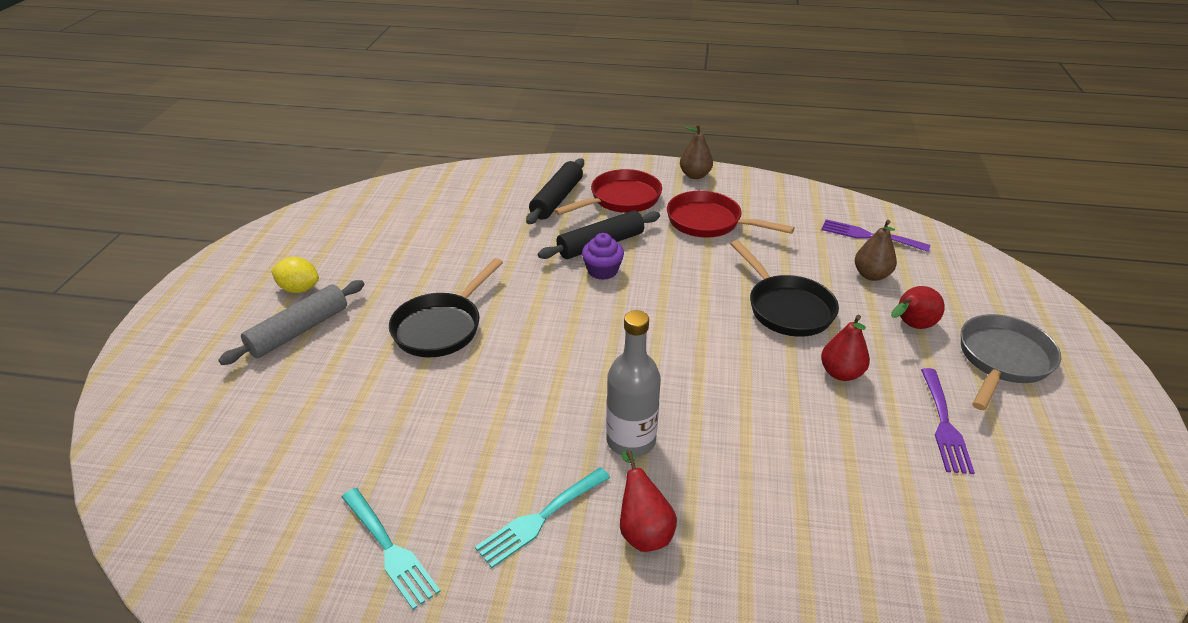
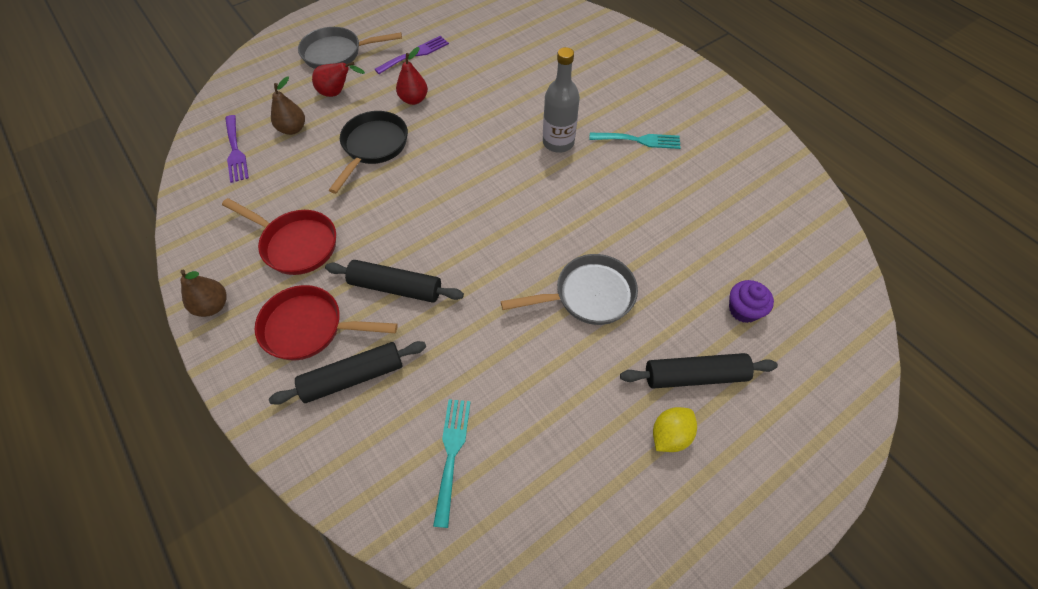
camera: 135 degrees left, 20 degrees up
grey rolling pin [218,280,364,365] -> black rolling pin [620,353,778,389]
yellow lemon [271,257,319,293] -> yellow lemon turned 75 degrees clockwise [653,407,697,452]
turquoise fork [342,488,441,610] -> turquoise fork moved to [433,399,471,528]
black pan [389,258,503,358] -> grey pan [501,254,638,325]
purple cupcake [582,233,624,280] -> purple cupcake moved to [729,280,774,323]
red pear [620,451,677,552] -> none
red pan [667,191,795,238] -> red pan turned 45 degrees counterclockwise [222,198,336,275]

